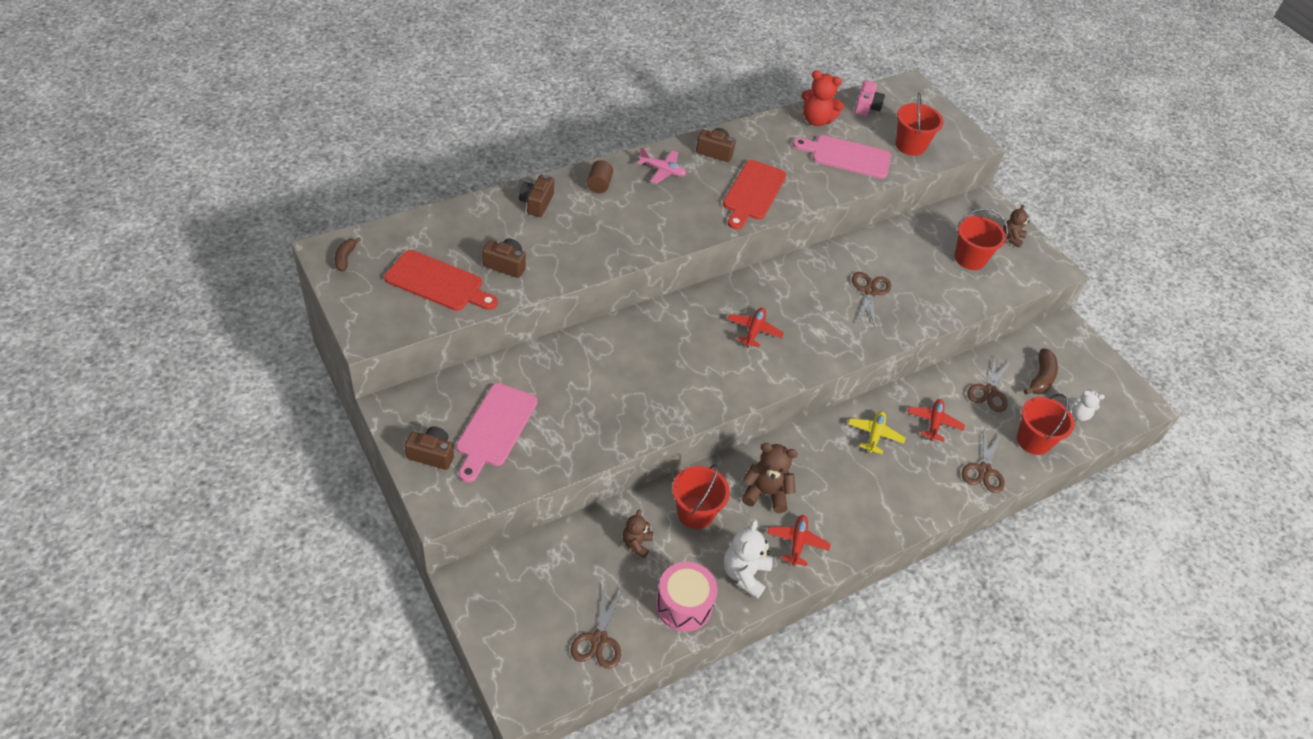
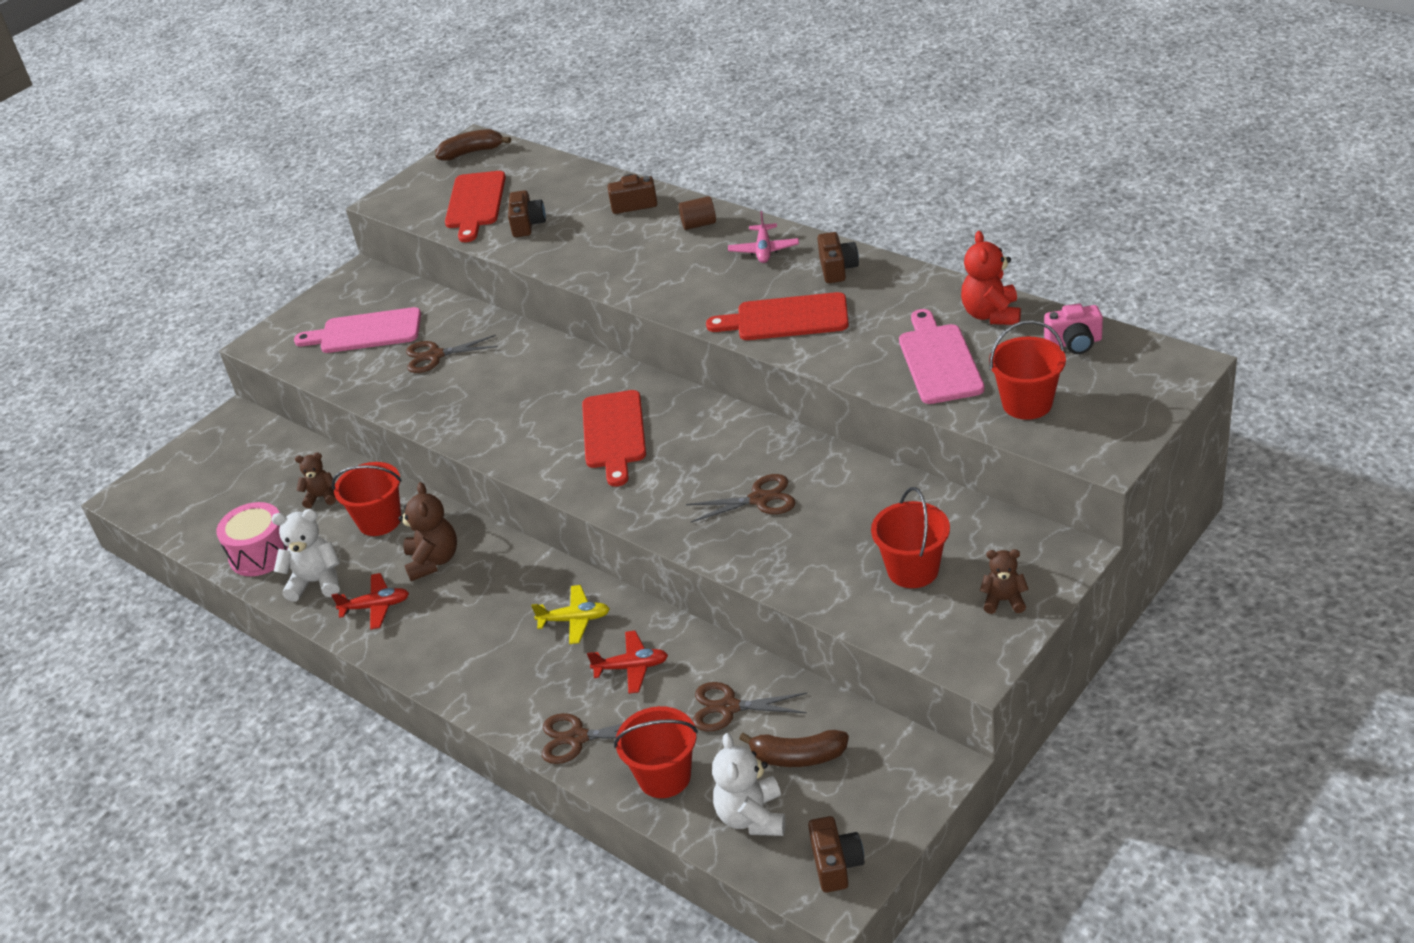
camera: 80 degrees right, 10 degrees down
brown banana [335,237,361,272] -> brown banana [435,129,511,161], size x1.57
brown camera [405,426,454,470] -> brown camera moved to [808,816,864,893]
brown scissors [571,586,624,669] -> brown scissors moved to [406,335,498,373]
red plane [727,308,784,348] -> red cutting board [582,390,646,487]
white teddy bear [1068,390,1105,421] -> white teddy bear [712,733,786,836], size x1.59

